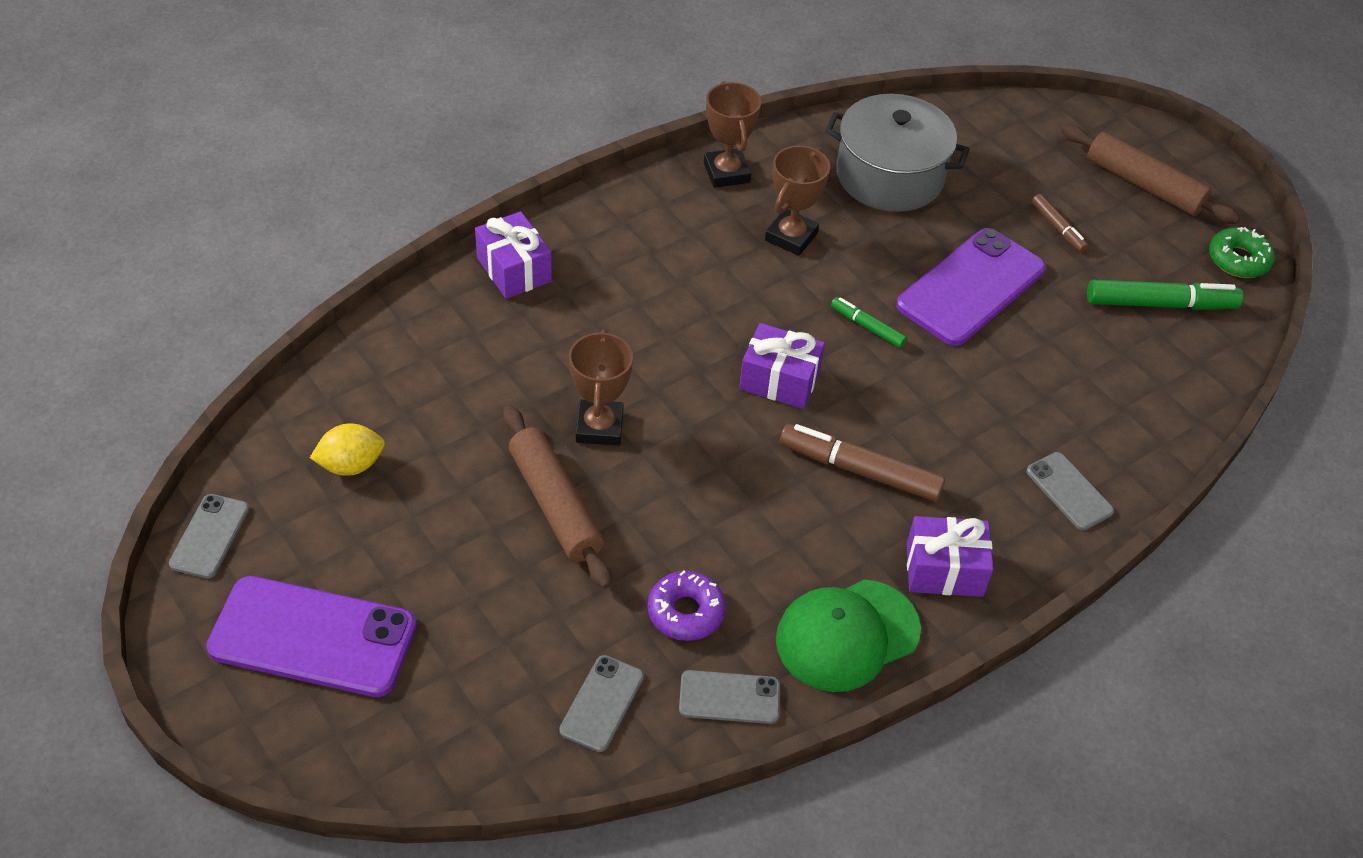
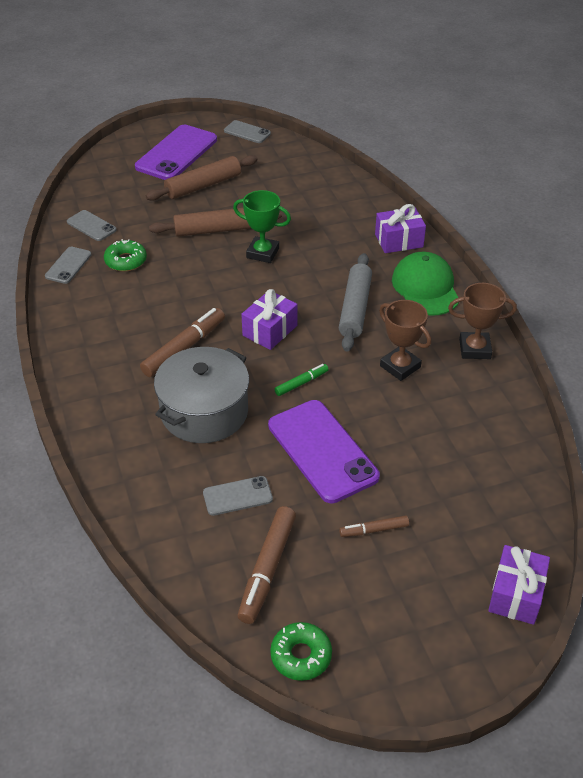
camera: 110 degrees right, 5 degrees down
yellow lemon [310,424,385,476] -> none
brown trophy [569,329,633,446] -> green trophy [233,190,291,263]
purple donut [647,570,726,641] -> green donut [104,239,147,272]
green cap [776,579,921,692] -> green cap moved to [392,252,459,316]
grey pot [825,94,969,212] -> grey pot moved to [154,347,249,443]
purple gift [907,516,993,597] -> purple gift moved to [488,545,550,625]
grey phone [1026,452,1114,530] -> grey phone moved to [203,476,273,516]
brown rolling pin [1061,125,1240,224] -> brown rolling pin moved to [146,155,258,201]
green marker [1087,280,1243,310] -> brown marker [237,506,296,624]
none -> grey rolling pin [339,253,372,352]

